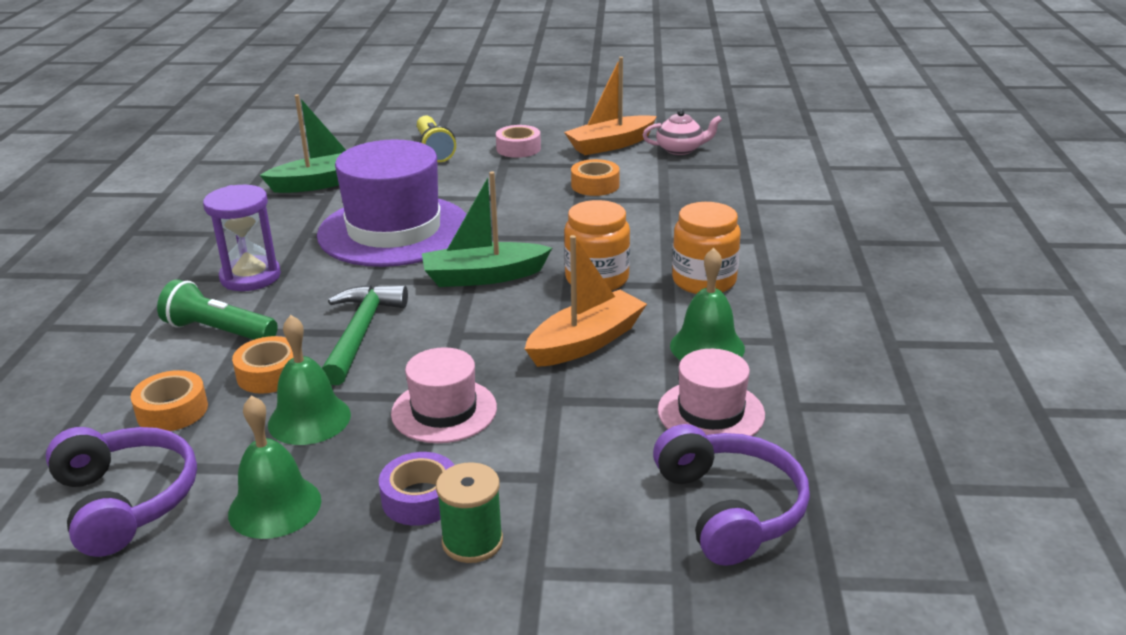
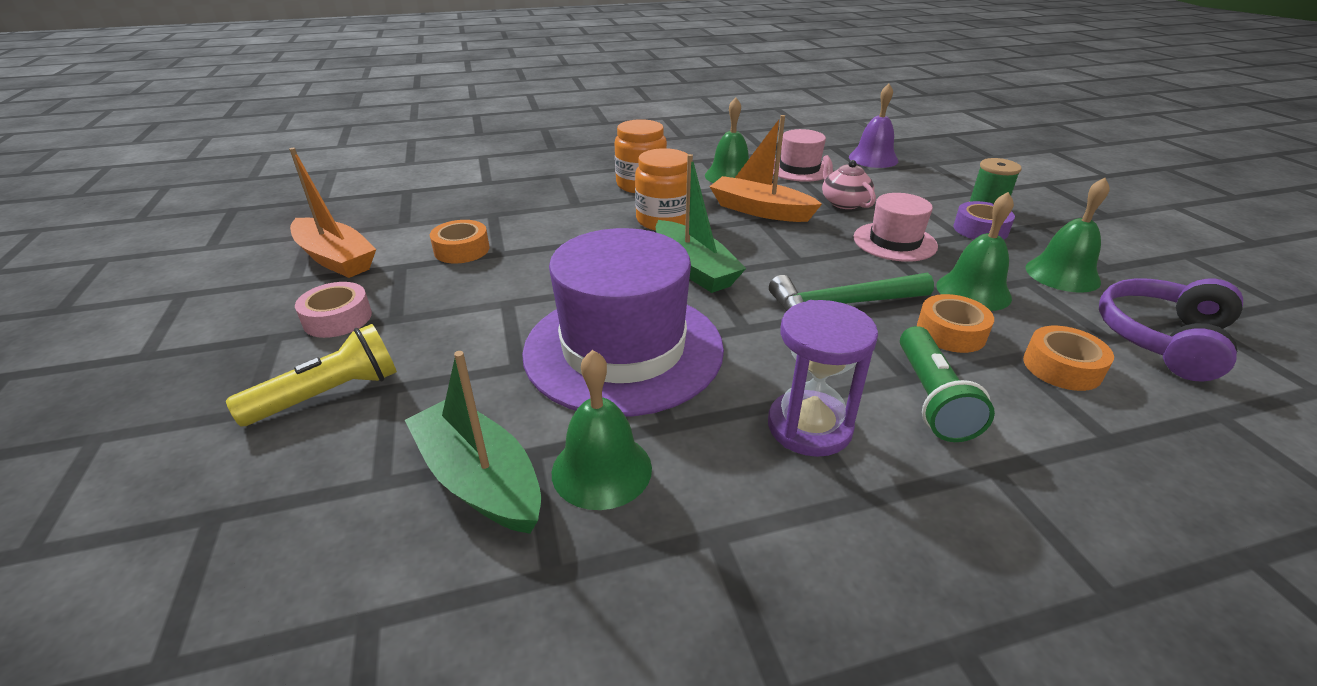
camera: 110 degrees left, 5 degrees up
pink teapot [643,109,722,155] -> pink teapot moved to [822,155,876,209]
purple headphones [653,424,810,566] -> purple bell [849,84,898,168]
none -> green bell [552,350,652,510]

